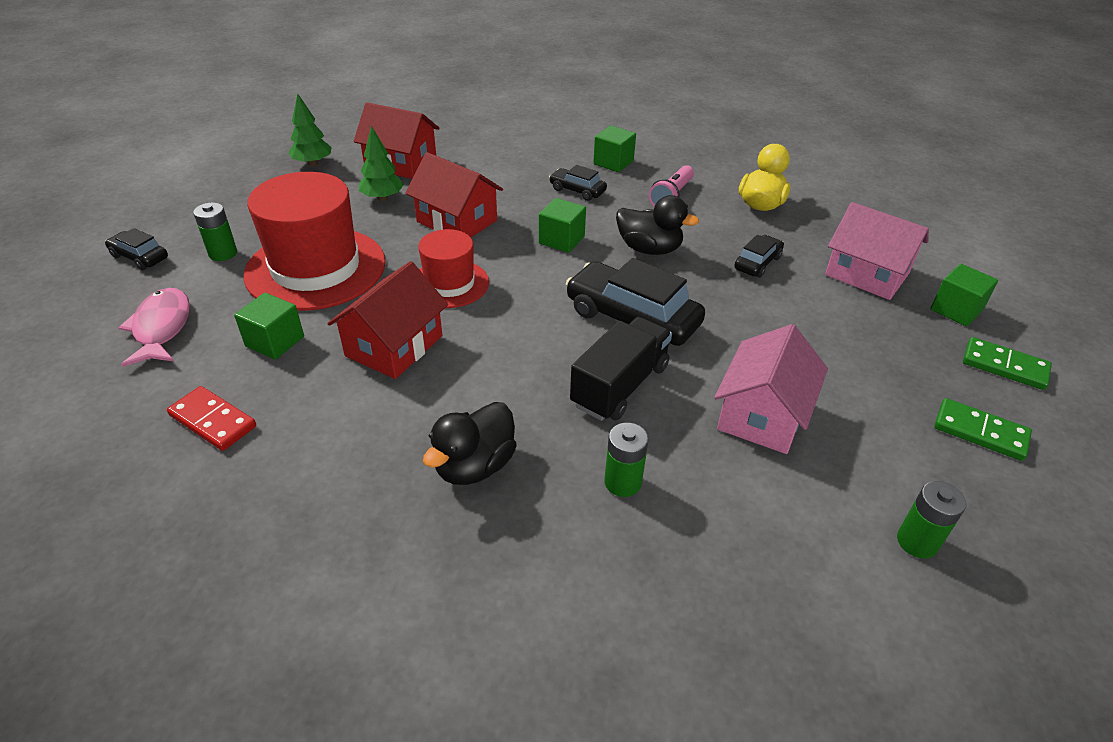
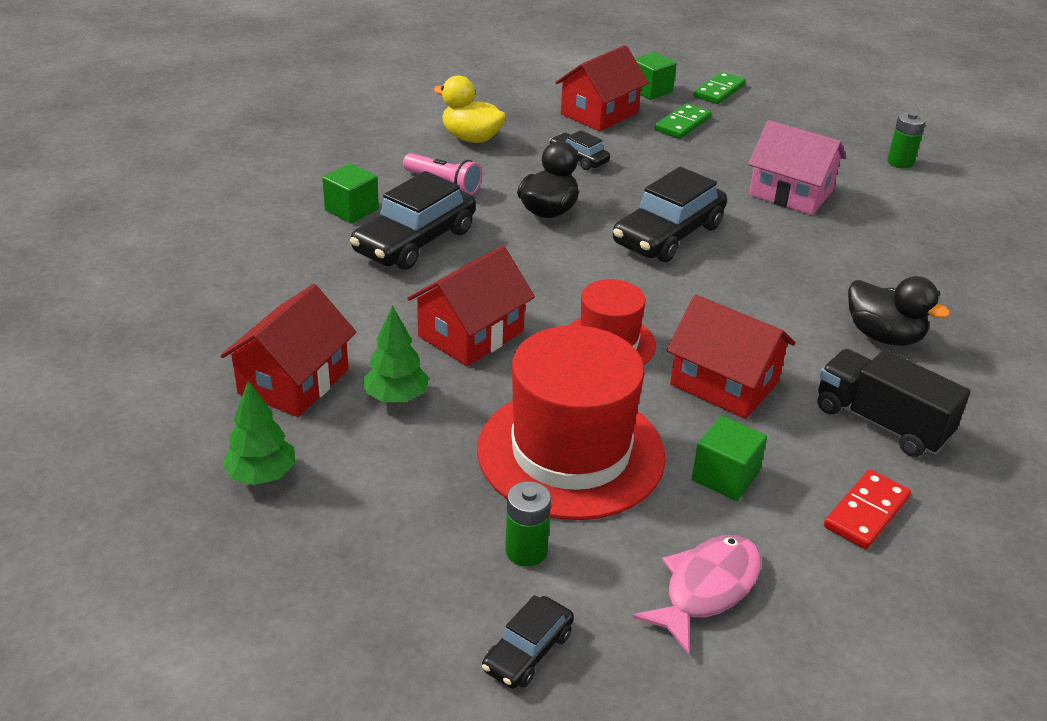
camera: 85 degrees left, 5 degrees down
pink fish [118,288,190,367] -> pink fish turned 135 degrees clockwise [632,535,761,654]
green cube [539,198,586,253] -> none
black car [549,165,607,201] -> black car [350,171,476,270], size x1.92
black truck [570,317,672,421] -> black truck moved to [818,349,970,457]
green battery [604,423,649,497] -> none
pink house [825,202,929,300] -> red house [555,45,649,131]
green domino [934,398,1032,461] -> green domino moved to [655,103,711,139]

